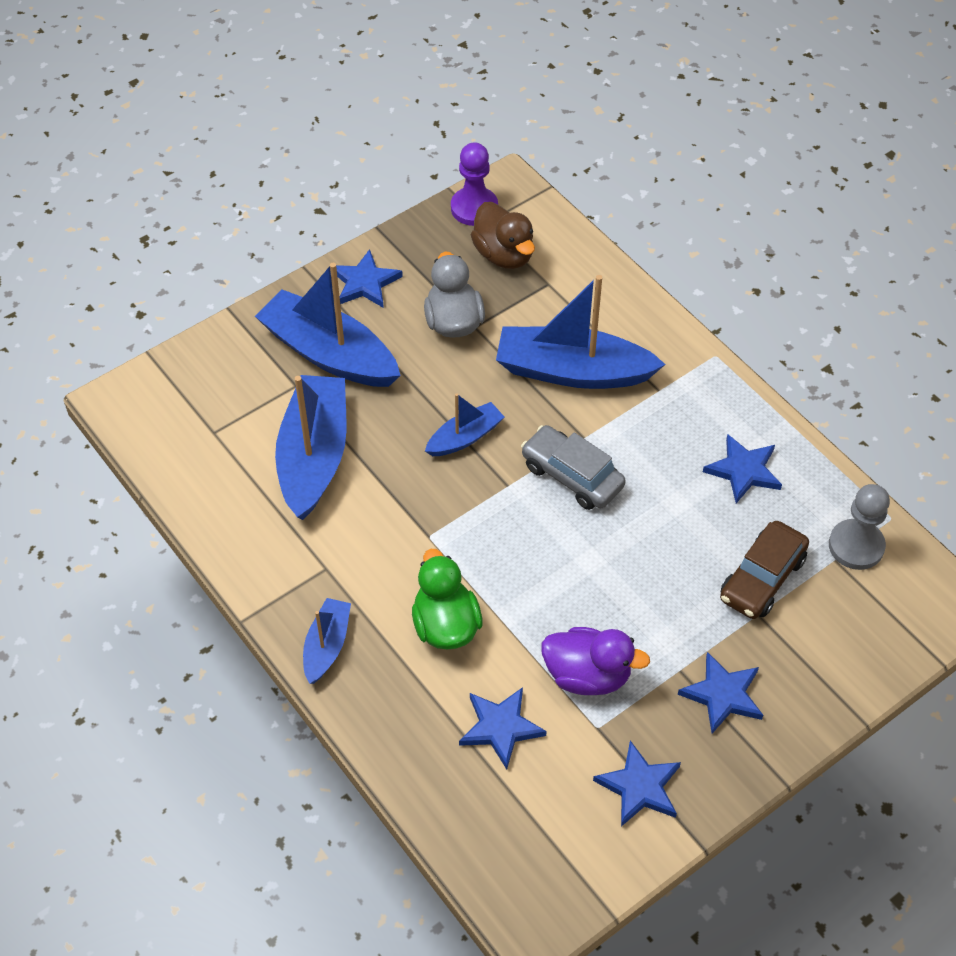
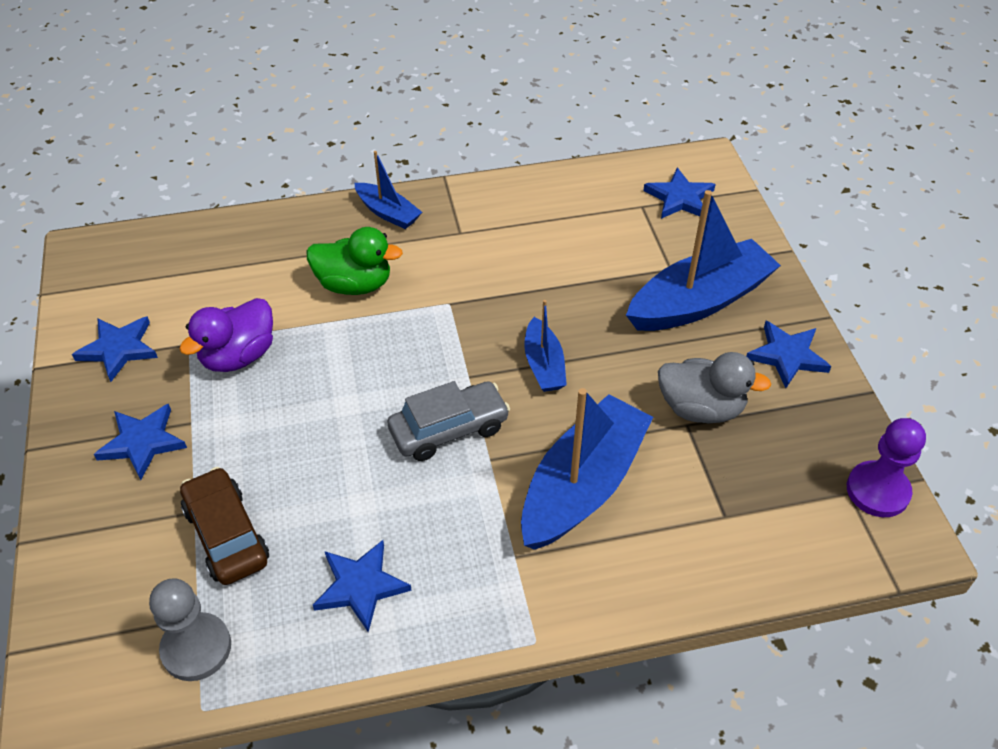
camera: 115 degrees right, 5 degrees down
blue boat [275,375,346,520] -> none
blue star [459,687,547,769] -> blue star moved to [643,168,716,219]
brown duck [471,202,535,269] -> none

